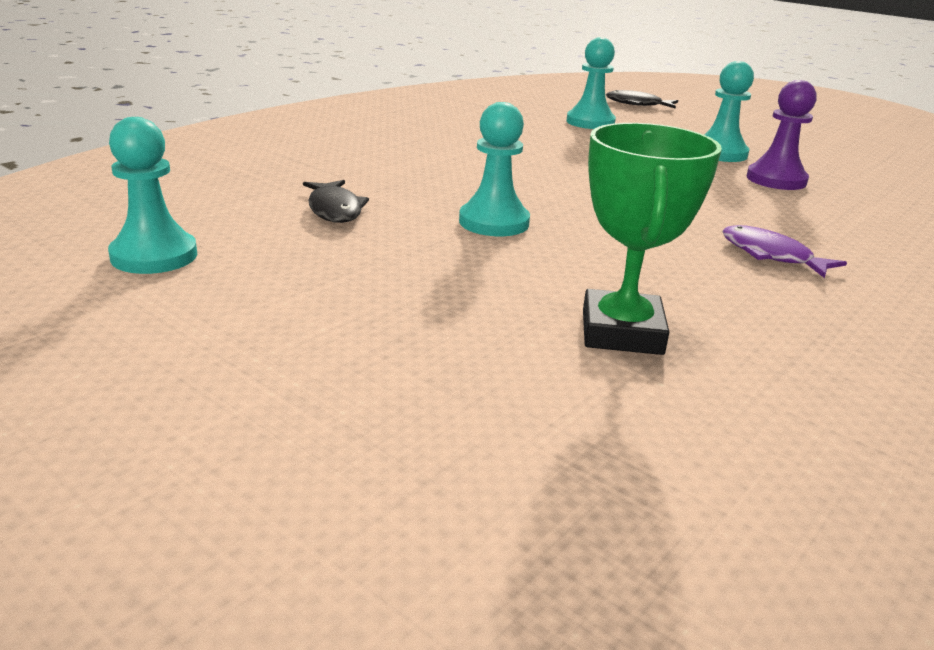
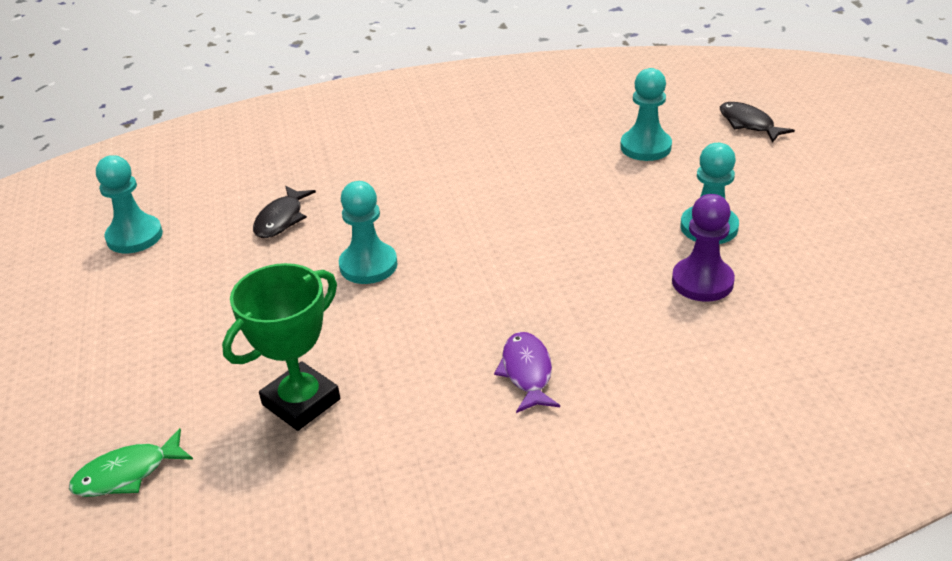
camera: 40 degrees right, 10 degrees up
none -> green fish [69,428,193,497]

